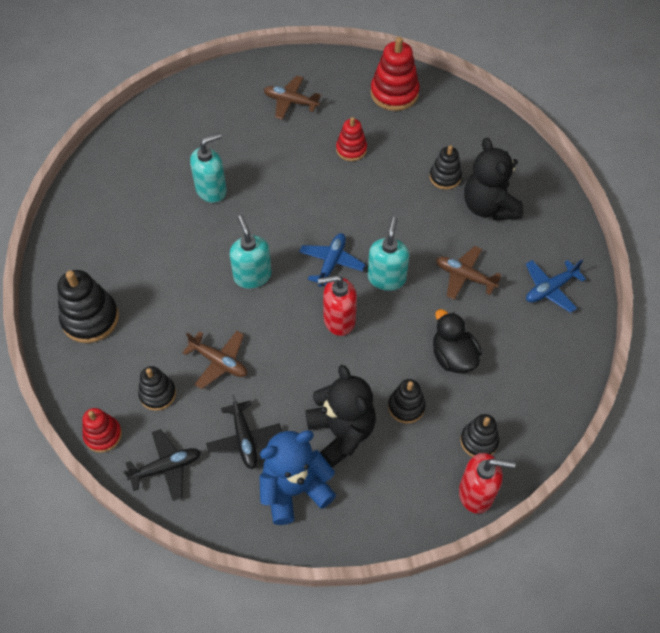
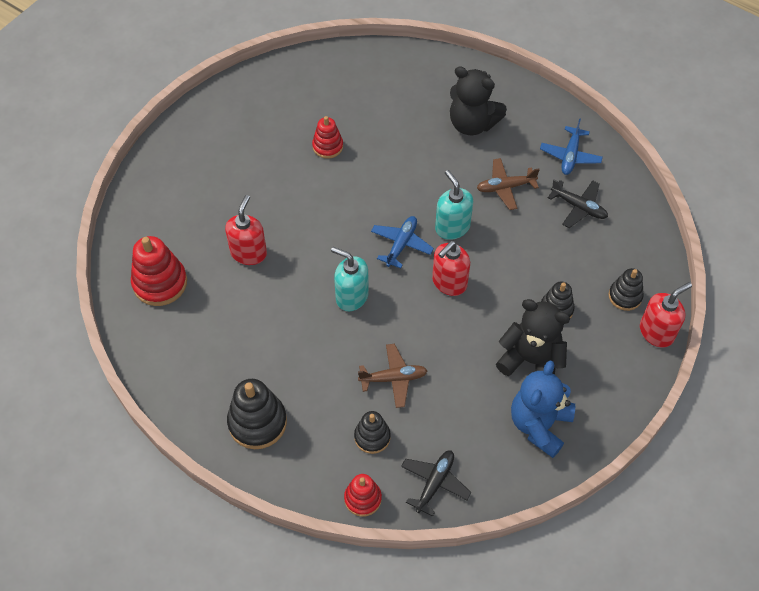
camera: 40 degrees left, 0 degrees up
turquoise soap dispenser [190,133,227,203] -> red soap dispenser [225,195,267,265]
black plane [206,395,282,469] -> black plane moved to [548,179,608,228]
brown plane [264,76,321,120] -> none
blue plane [299,233,365,287] -> blue plane turned 45 degrees clockwise [371,216,434,268]
red stacking toy [370,37,420,111] -> red stacking toy moved to [131,236,187,306]
black stacking toy [430,145,462,190] -> none
black duck [433,309,482,373] -> none

